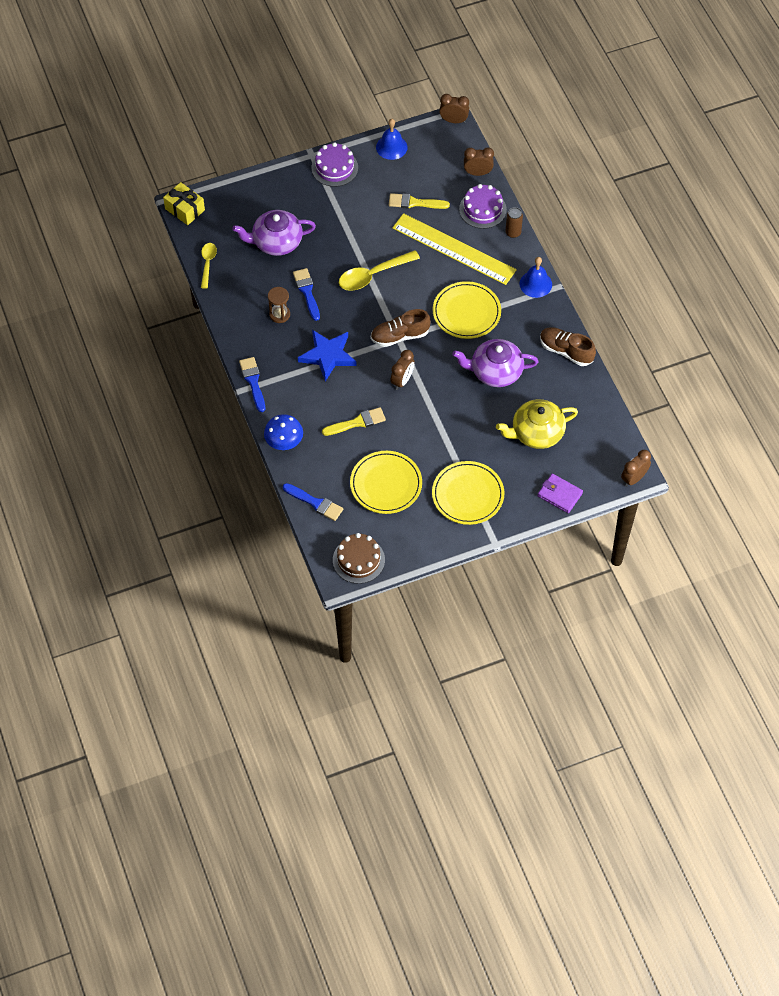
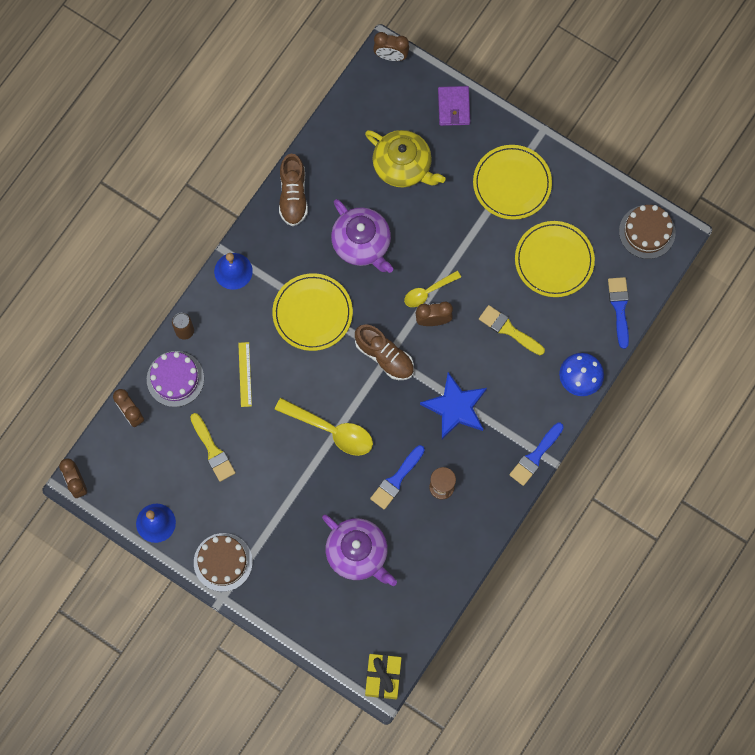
camera: 125 degrees left, 15 degrees up
yellow spoon [201,243,217,289] -> yellow spoon moved to [404,271,461,307]
purple cake [312,142,358,187] -> brown cake [194,533,253,592]
yellow ruler [392,213,517,285] -> yellow ruler [238,342,252,407], size x0.42

